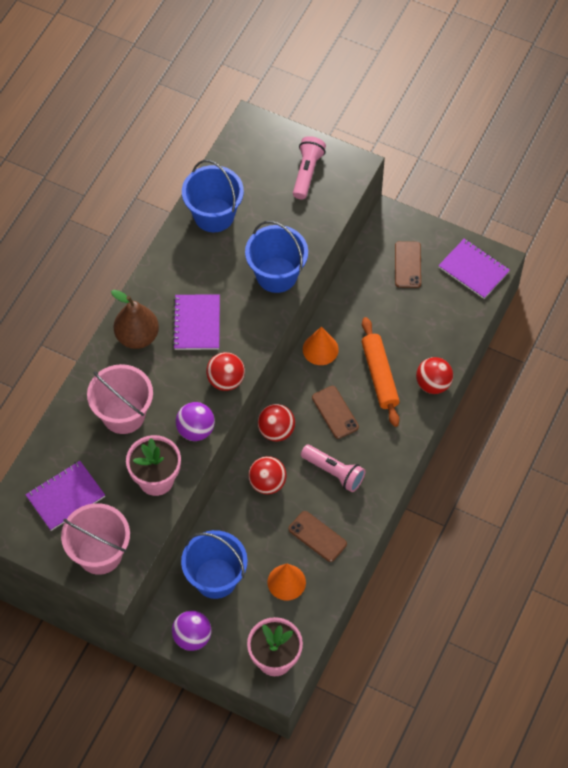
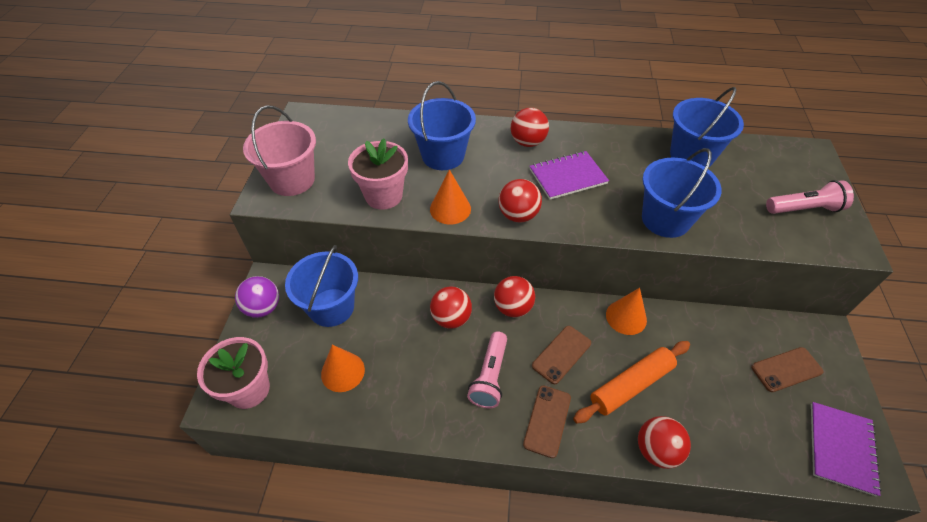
camera: 70 degrees right, 10 degrees down
purple notebook [25,461,105,531] -> none
pink bucket [87,364,153,434] -> blue bucket [408,81,476,170]
brown pear [111,290,159,349] -> red ball [511,108,549,147]
purple ball [176,402,215,441] -> orange cone [430,169,471,224]
brown phone [288,511,347,562] -> brown phone moved to [523,386,571,458]

